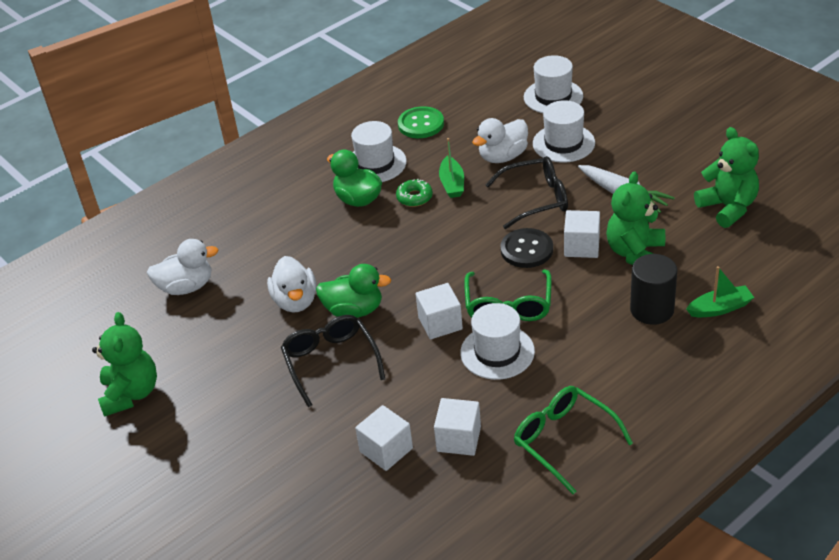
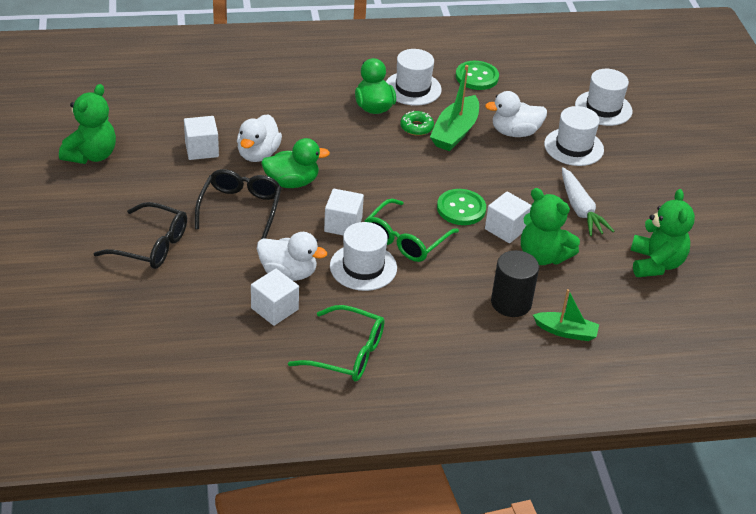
camera: 25 degrees right, 0 degrees up
white duck [147,239,219,295] -> white duck moved to [257,232,327,281]
green duck [316,264,391,318] -> green duck turned 45 degrees counterclockwise [261,138,330,188]
white cube [355,405,413,471] -> white cube moved to [184,116,219,160]
green boat [439,138,464,198] -> green boat [430,65,479,151], size x1.55
black glasses [485,156,568,229] -> black glasses moved to [93,202,187,269]
black button [500,228,553,268] -> green button [437,189,486,225]
green glasses [514,386,633,494] -> green glasses turned 120 degrees clockwise [288,305,385,382]
green teddy bear [606,171,665,265] -> green teddy bear turned 105 degrees counterclockwise [521,188,580,265]

